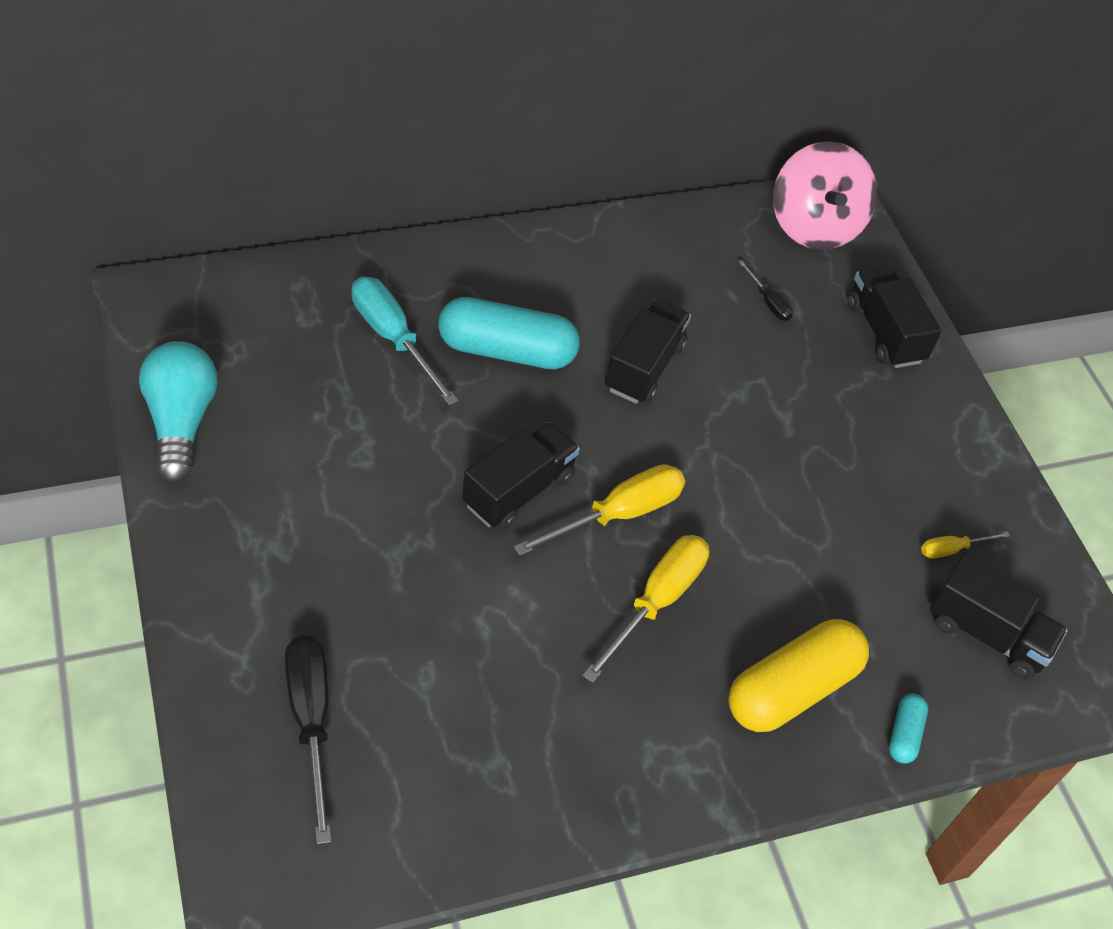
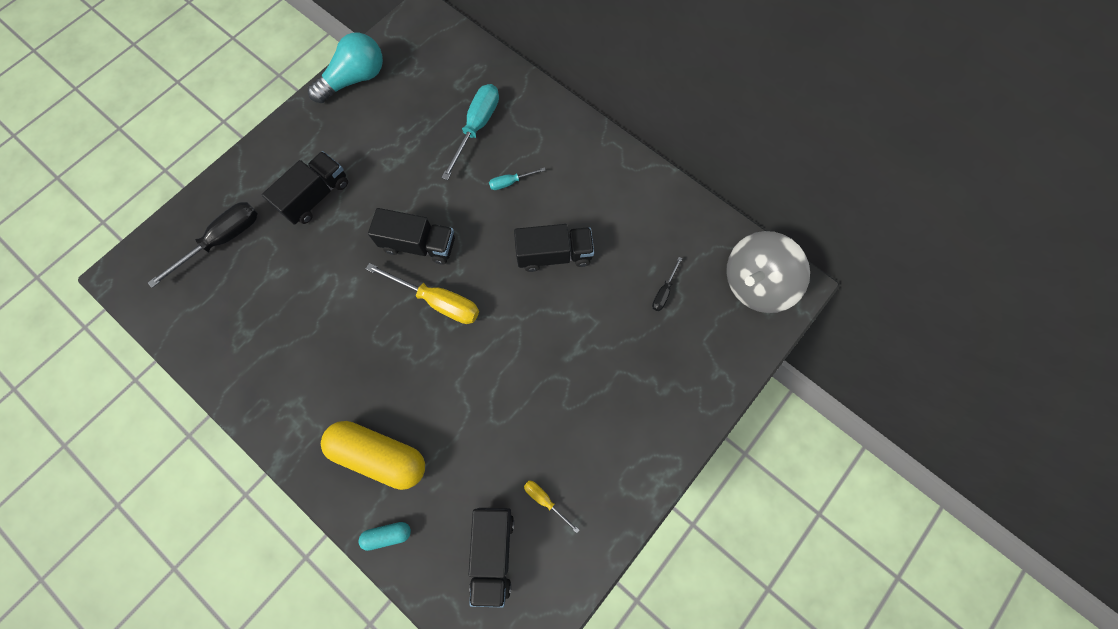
camera: 65 degrees right, 20 degrees up
turquoise capsule [438,297,580,369] -> turquoise screwdriver [489,167,546,190]
yellow screwdriver [582,535,709,683] -> none
pink spinning top [773,142,877,250] -> grey spinning top [726,231,810,313]
black truck [847,266,942,368] -> black truck moved to [262,151,348,225]

